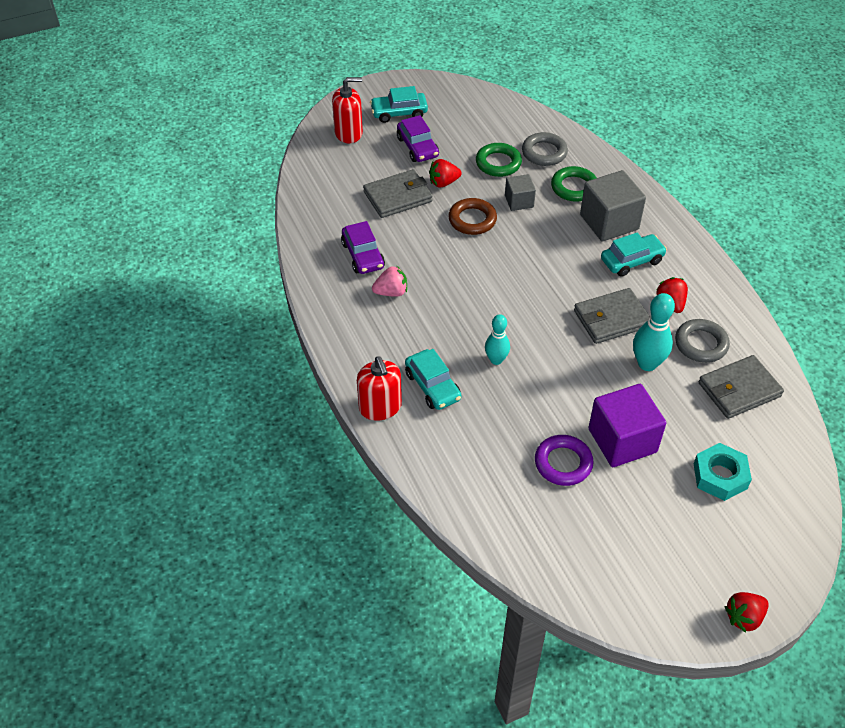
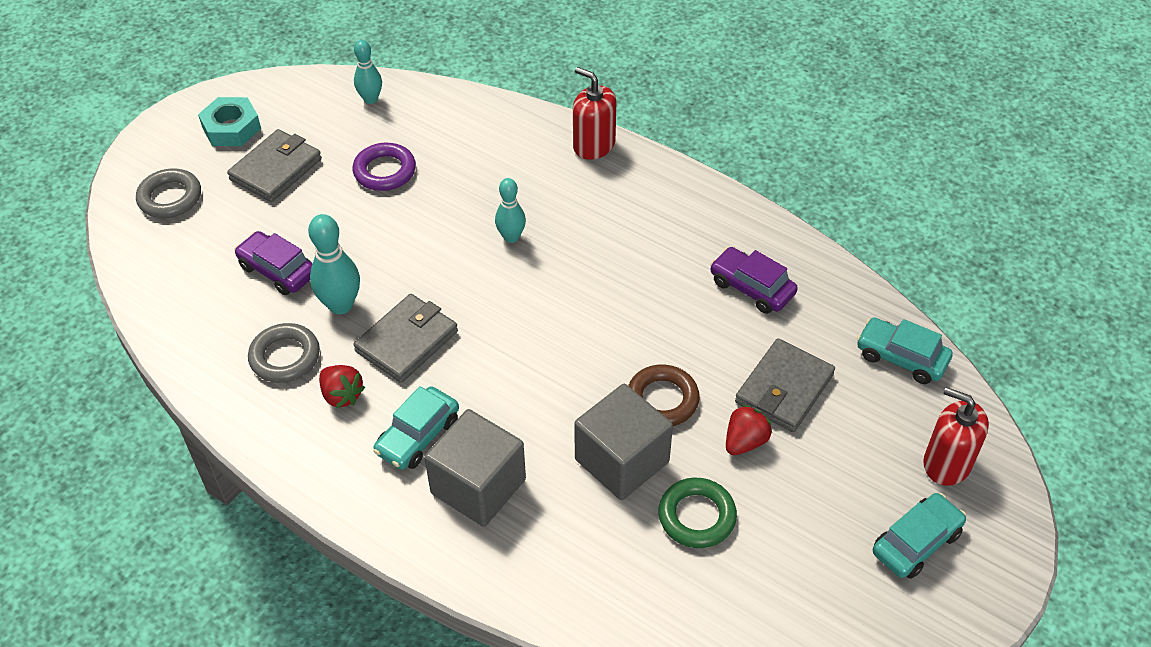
camera: 150 degrees right, 0 degrees up
red soap dispenser [332,77,363,143] -> red soap dispenser turned 75 degrees clockwise [923,387,989,486]
pink strawberry [372,266,407,297] -> none
purple car [397,115,439,162] -> purple car moved to [234,231,313,295]
turquoise car [405,349,462,410] -> turquoise car moved to [857,317,953,384]
grey cube [505,174,536,211] -> grey cube [574,384,673,500], size x1.80
grey ring [522,132,568,166] -> grey ring moved to [136,169,201,218]
green ring [551,166,597,202] -> none
purple cube [588,384,666,467] -> none
turquoise nut [694,443,752,501] -> turquoise nut moved to [198,97,261,146]
grey wallet [698,355,784,419] -> grey wallet moved to [227,129,322,202]
red strawberry [724,592,769,633] -> none
none -> turquoise bowling pin [354,40,382,104]

